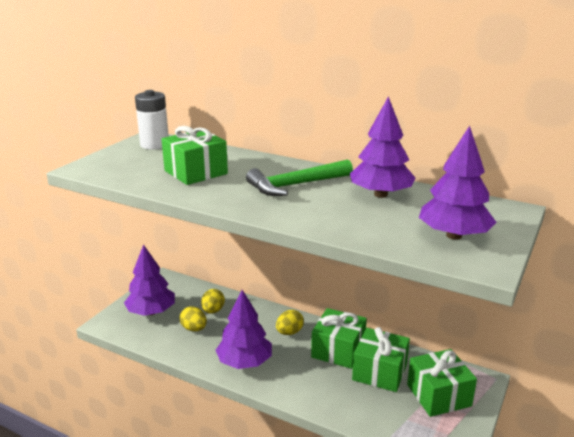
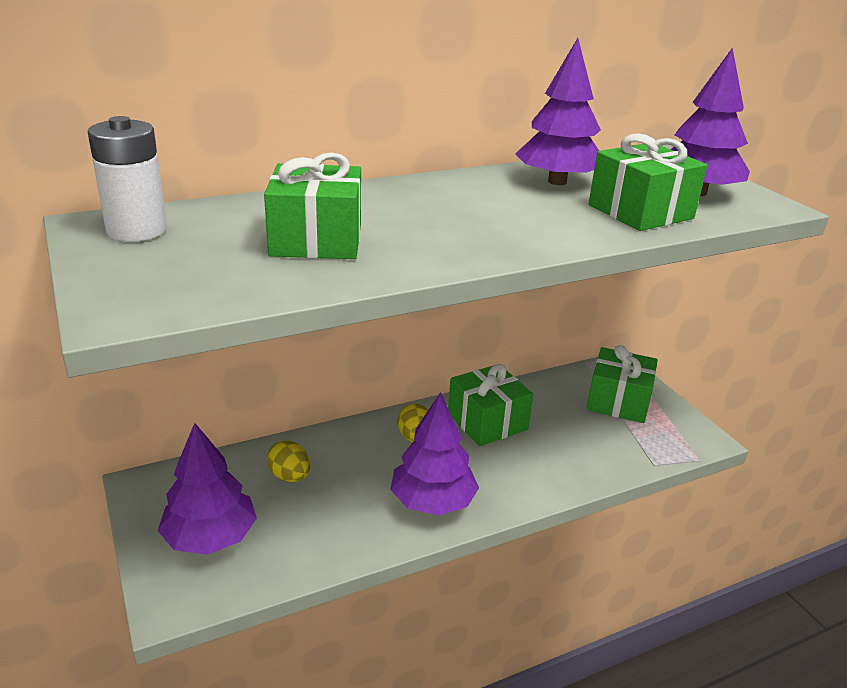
camera: 55 degrees left, 5 degrees up
yellow egg [180,306,207,331] -> none
green hammer [246,159,353,196] -> none
green gift [352,327,410,392] -> green gift moved to [589,133,708,231]

